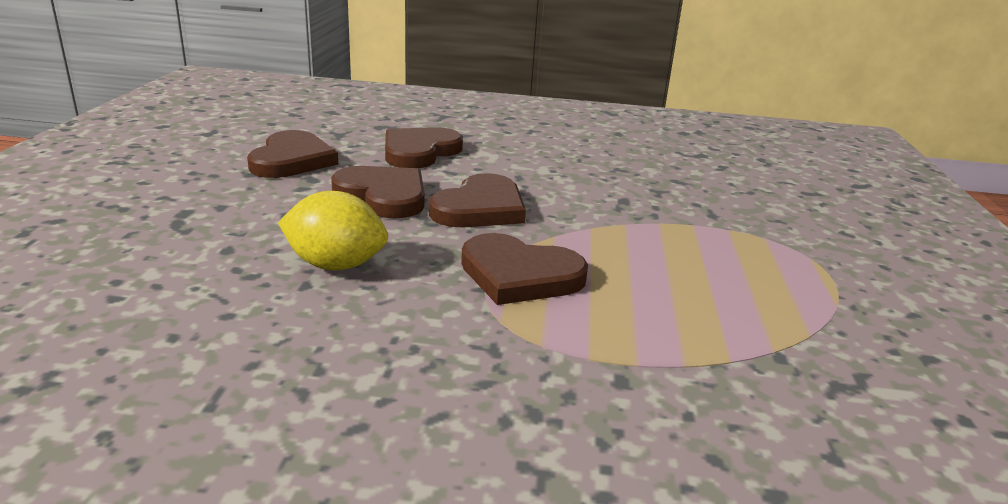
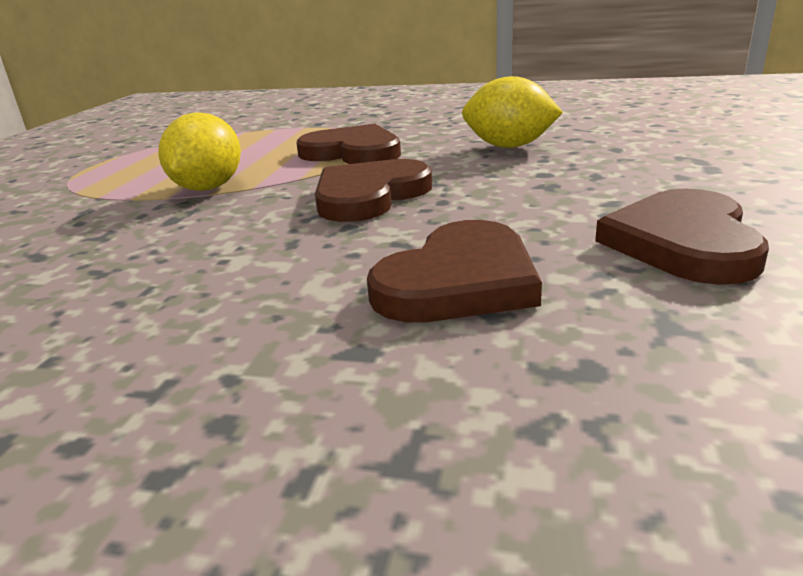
camera: 170 degrees left, 0 degrees up
brown heart [331,166,425,219] -> none
none -> yellow lemon [158,112,241,191]

